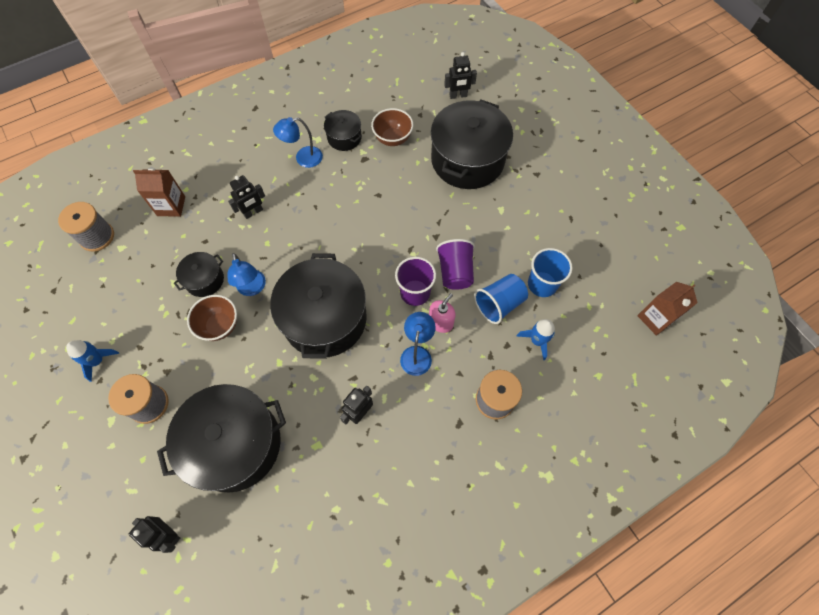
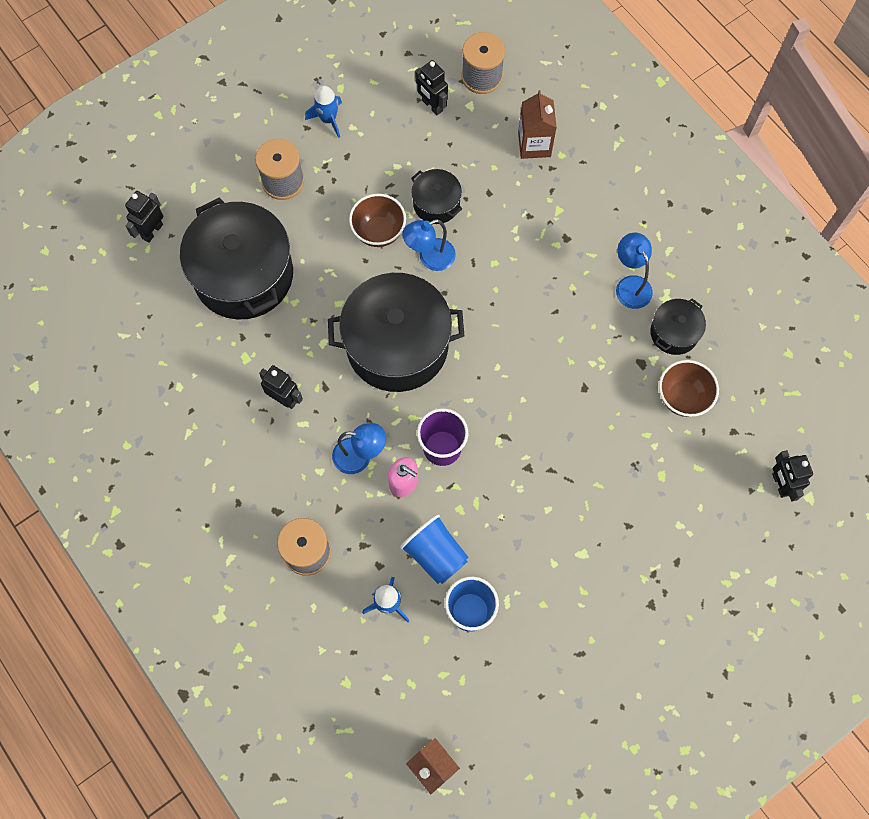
camera: 85 degrees right, 5 degrees up
black robot [228,175,265,219] -> black robot moved to [415,60,448,115]
black pot [431,100,513,189] -> none
purple cup [436,239,475,290] -> none

